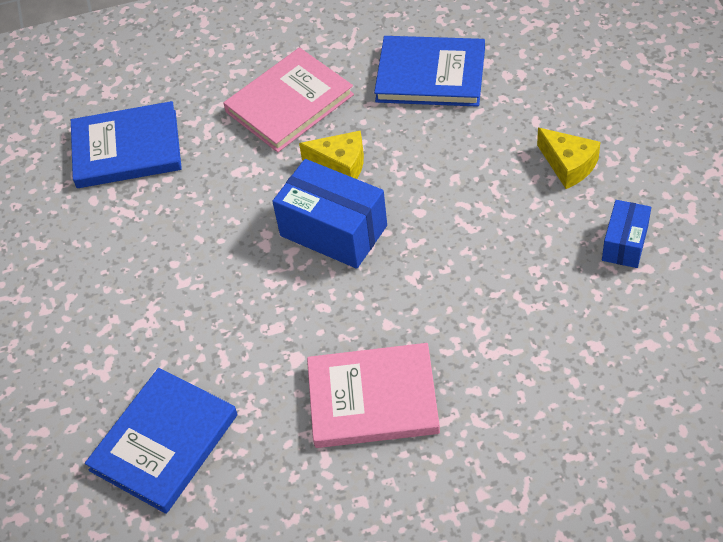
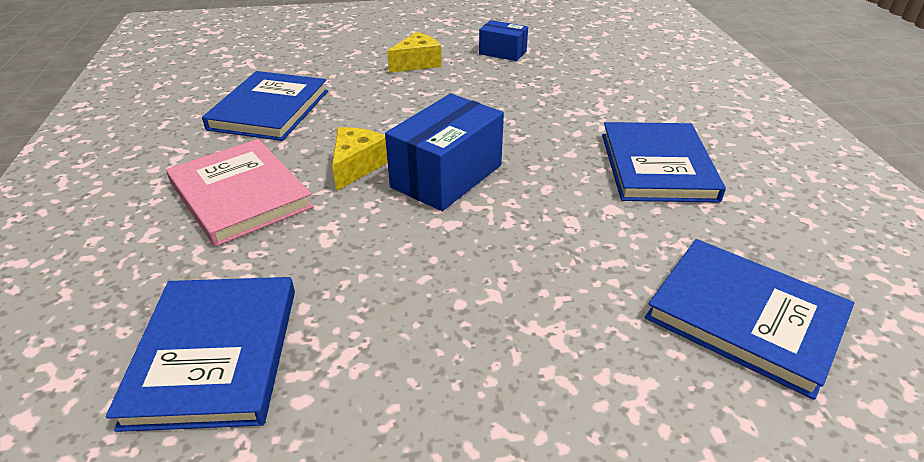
camera: 90 degrees left, 15 degrees down
pink book [307,343,440,448] -> blue book [602,122,726,203]

